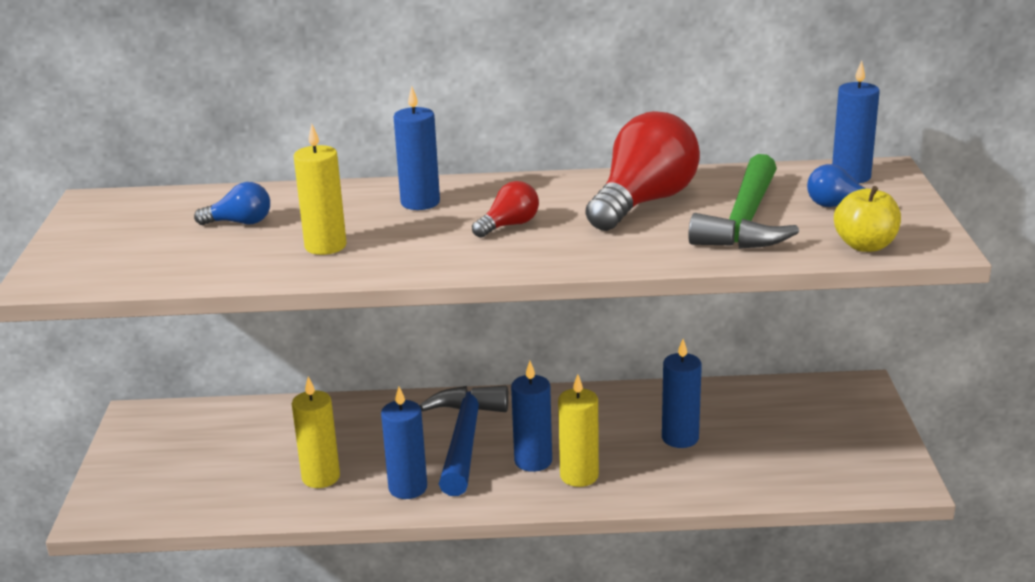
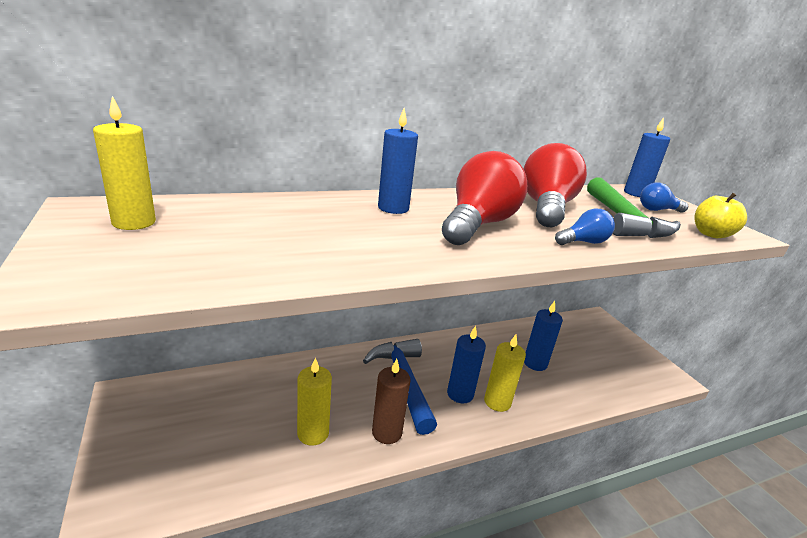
camera: 25 degrees left, 0 degrees up
blue light bulb [194,182,270,225] -> blue light bulb moved to [555,208,615,245]
yellow candle [294,124,347,255] -> yellow candle moved to [93,96,156,230]
blue candle [381,387,427,499] -> brown candle [372,359,410,444]
red light bulb [472,181,539,238] -> red light bulb [442,151,527,245], size x2.06

